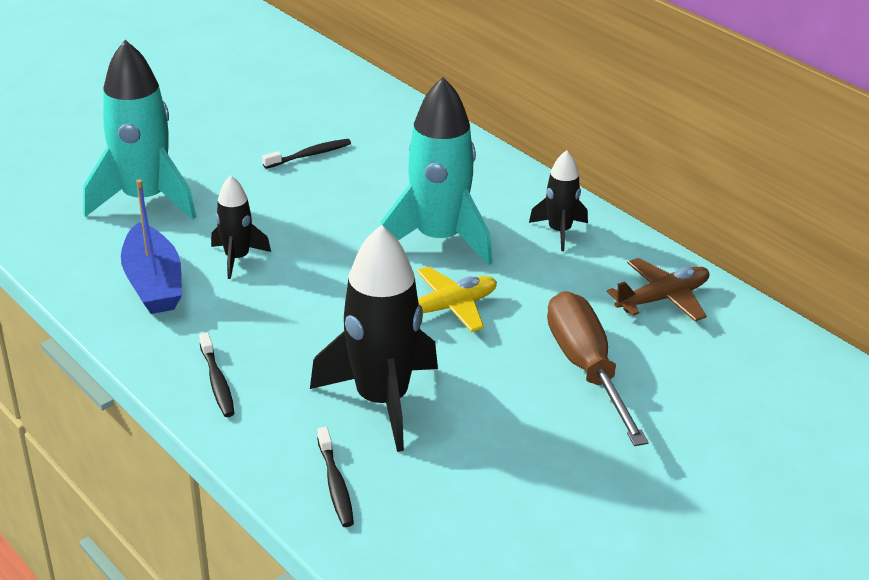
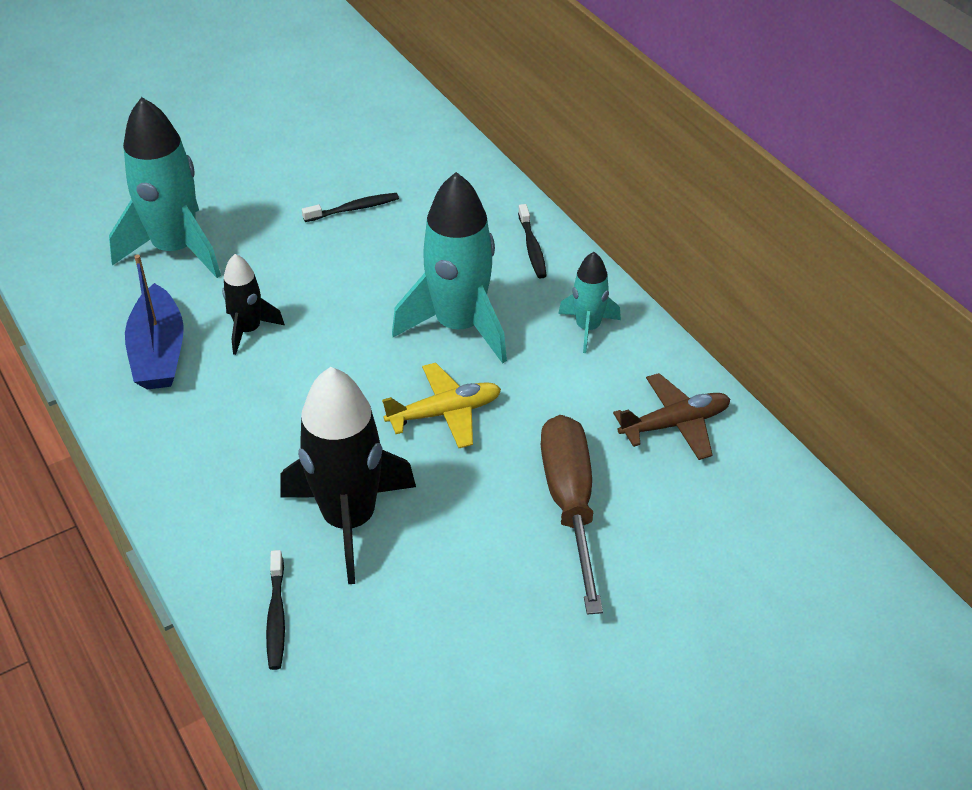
camera: 10 degrees right, 10 degrees up
black toothbrush [199,332,235,417] -> black toothbrush moved to [518,204,547,279]
black rocket [529,150,588,251] -> turquoise rocket [558,252,621,353]

